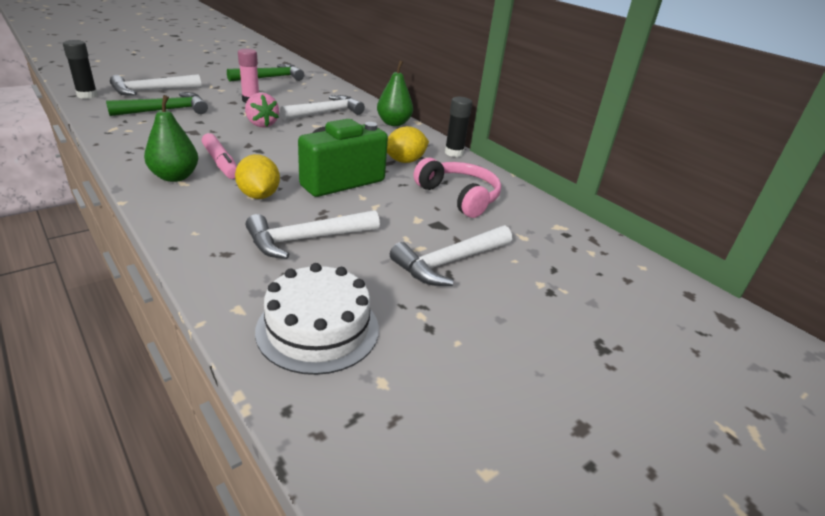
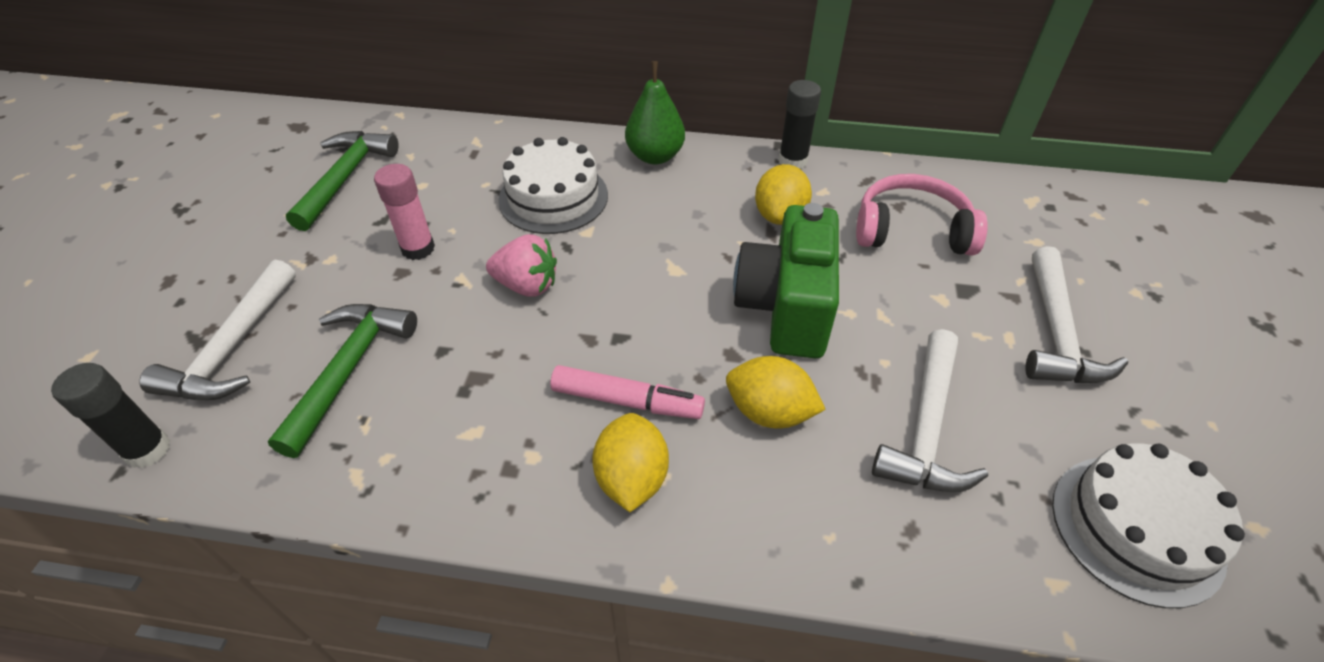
camera: 40 degrees left, 15 degrees up
green pear [144,95,198,182] -> yellow lemon [592,413,669,512]
white hammer [280,95,365,121] -> white cake [498,137,608,234]

